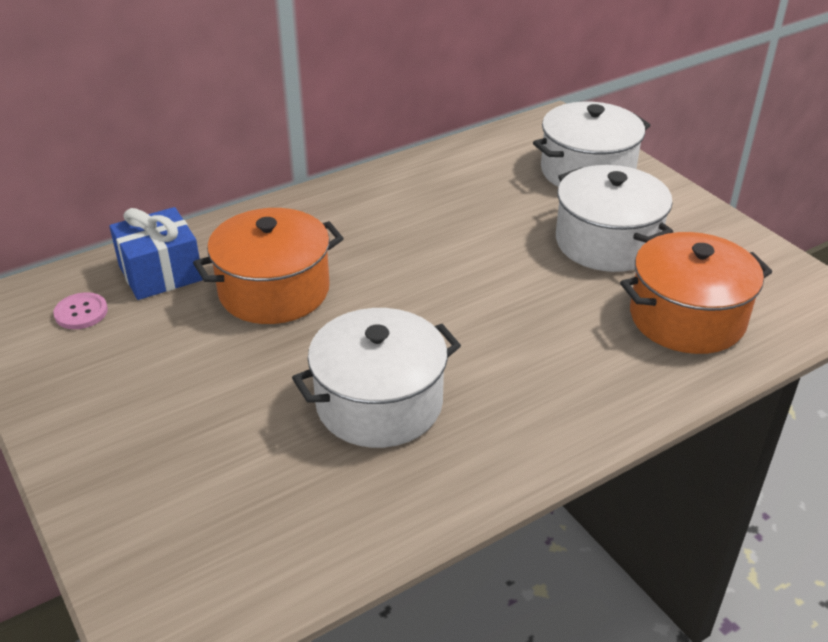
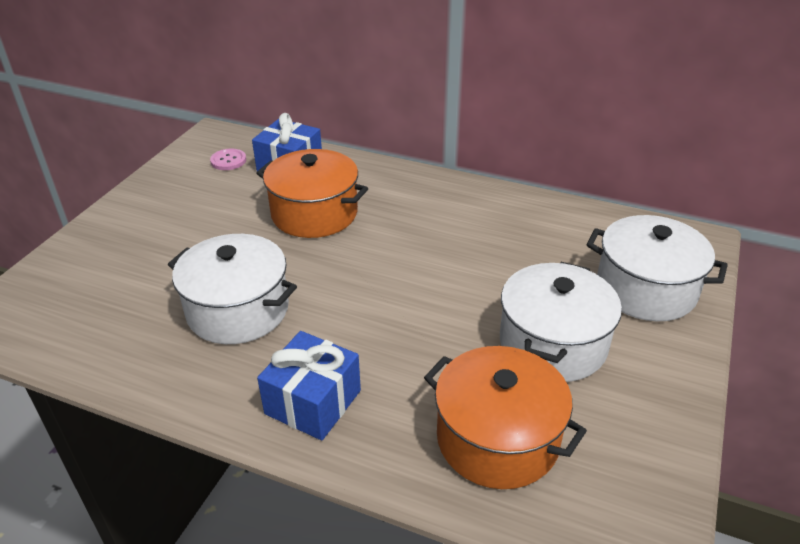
camera: 55 degrees right, 0 degrees up
none -> blue gift [257,331,361,440]

